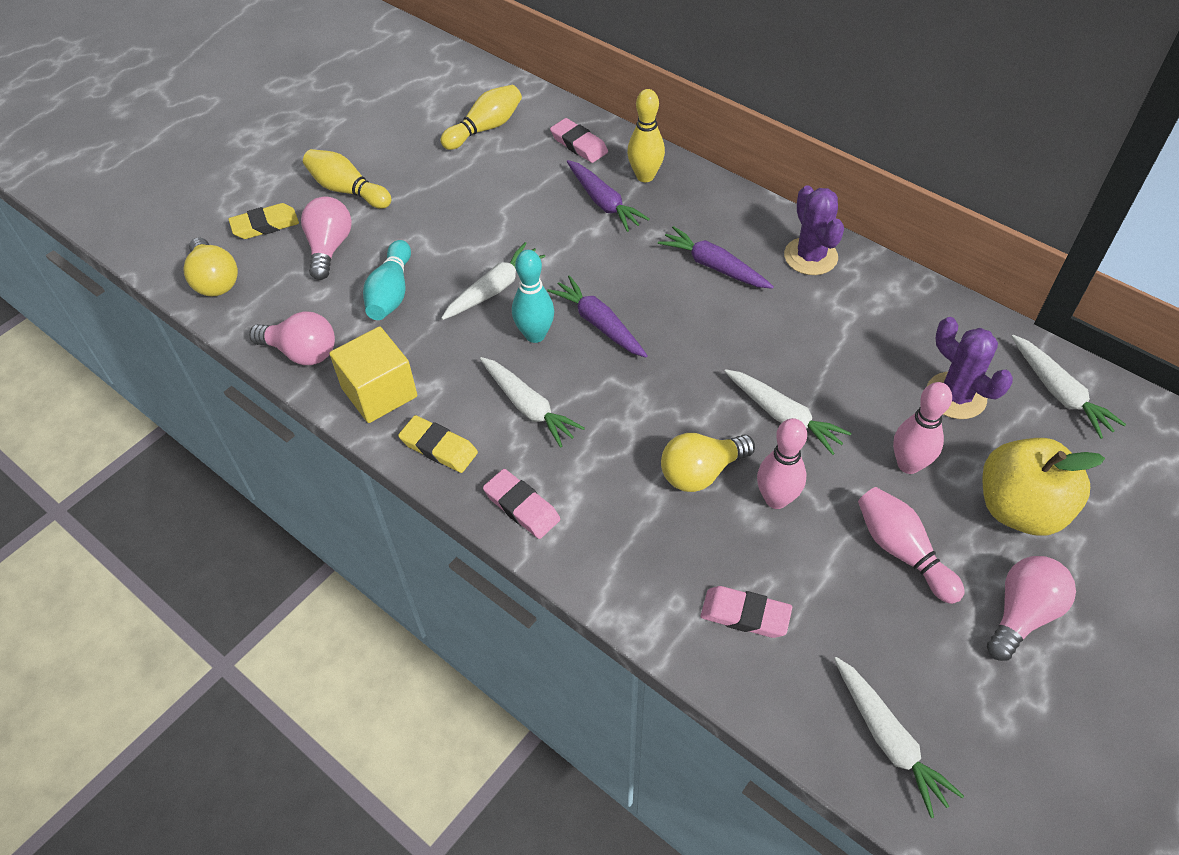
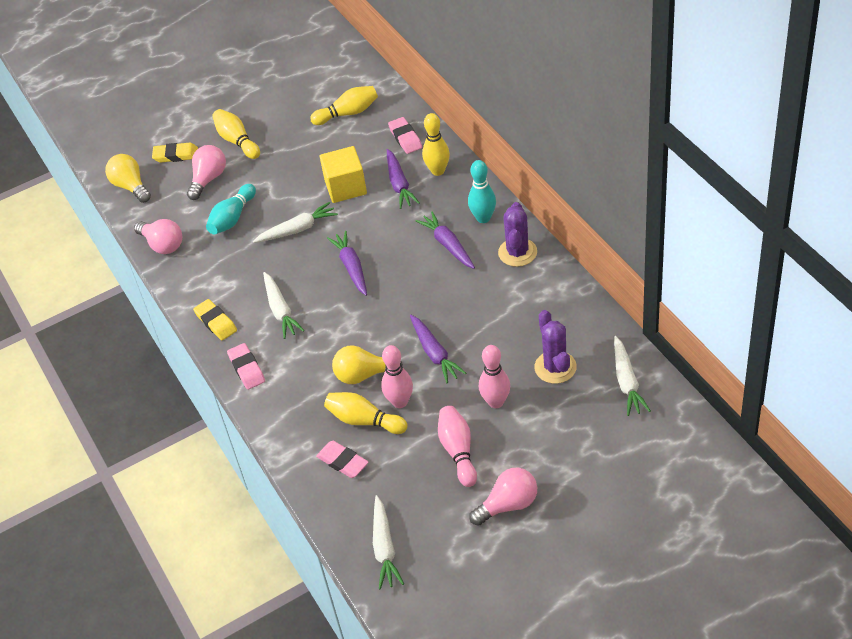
camera: 25 degrees right, 5 degrees down
yellow light bulb [184,237,238,297] -> yellow light bulb turned 150 degrees clockwise [105,154,151,203]
yellow cube [329,326,417,423] -> yellow cube moved to [320,146,367,203]
turquoise bowling pin [512,250,554,343] -> turquoise bowling pin moved to [468,160,496,223]
white carrot [724,369,852,455] -> purple carrot [410,315,466,383]
yellow apple [982,438,1105,536] -> none
none -> yellow bowling pin [324,392,407,434]

